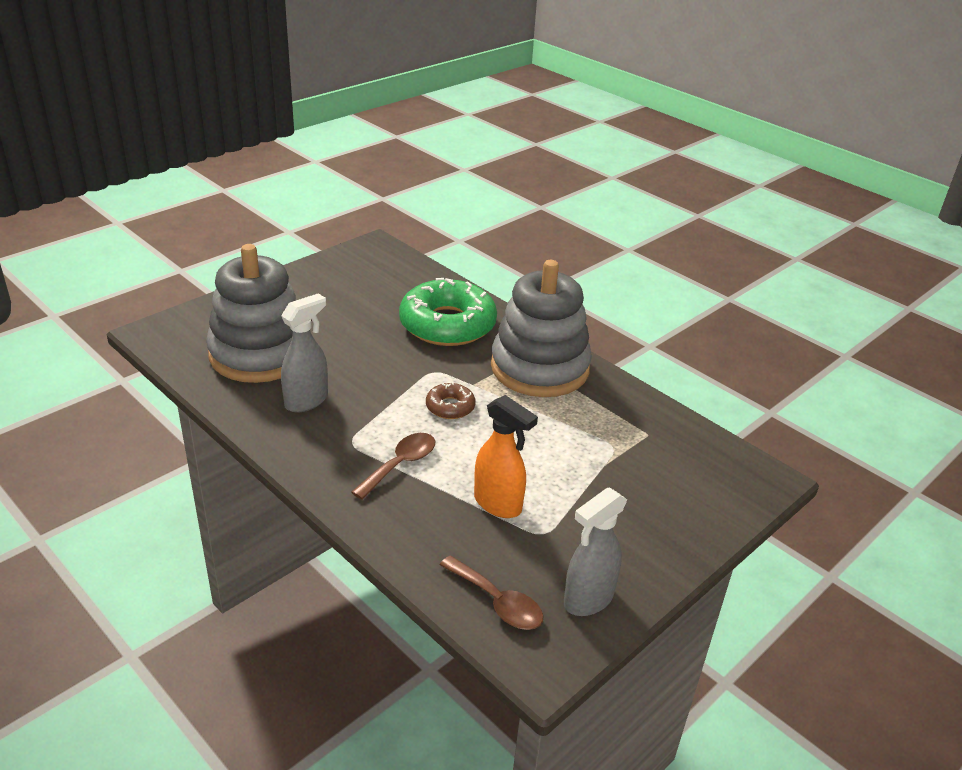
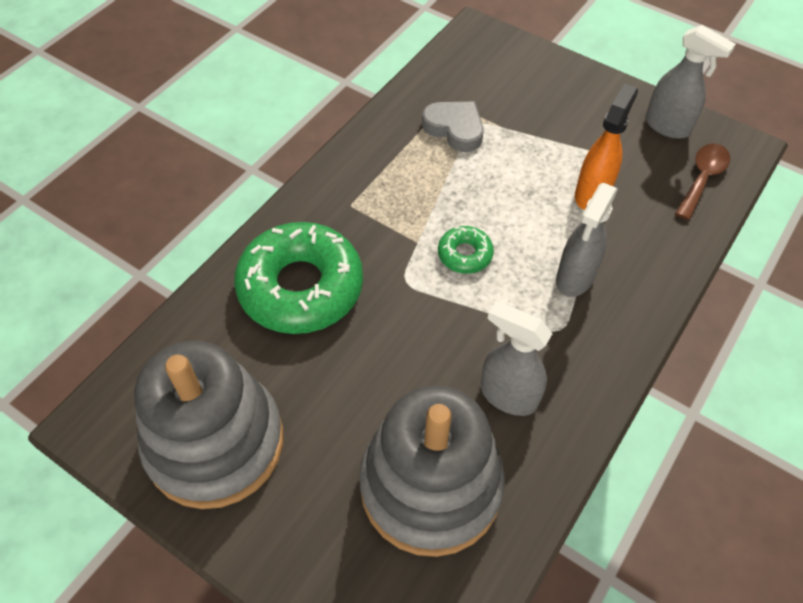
camera: 100 degrees left, 20 degrees up
brown spoon [351,433,435,500] -> grey spray bottle [556,183,618,297]
brown donut [426,382,476,419] -> green donut [438,226,494,274]
grey stacking toy [491,260,592,397] -> grey stacking toy moved to [134,341,283,509]
none -> grey heart [422,102,484,152]

